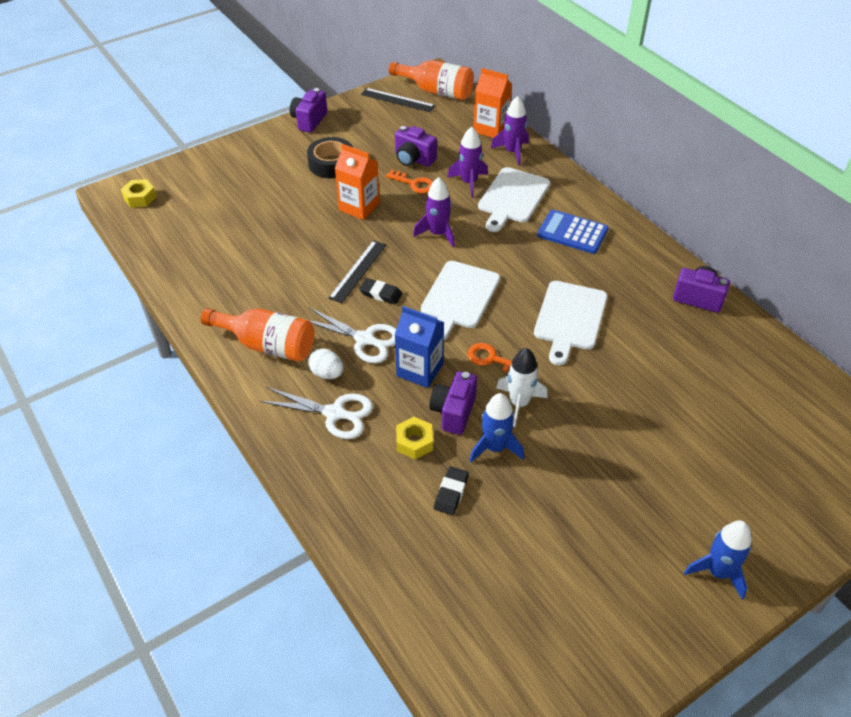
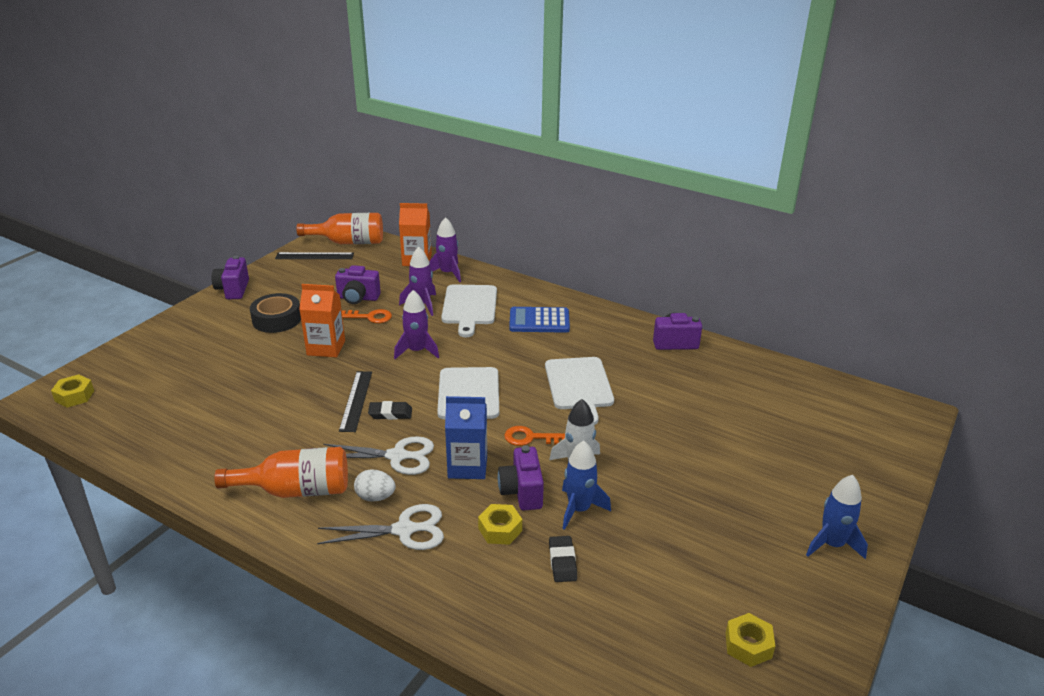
camera: 25 degrees left, 15 degrees down
none -> yellow nut [726,613,775,667]

